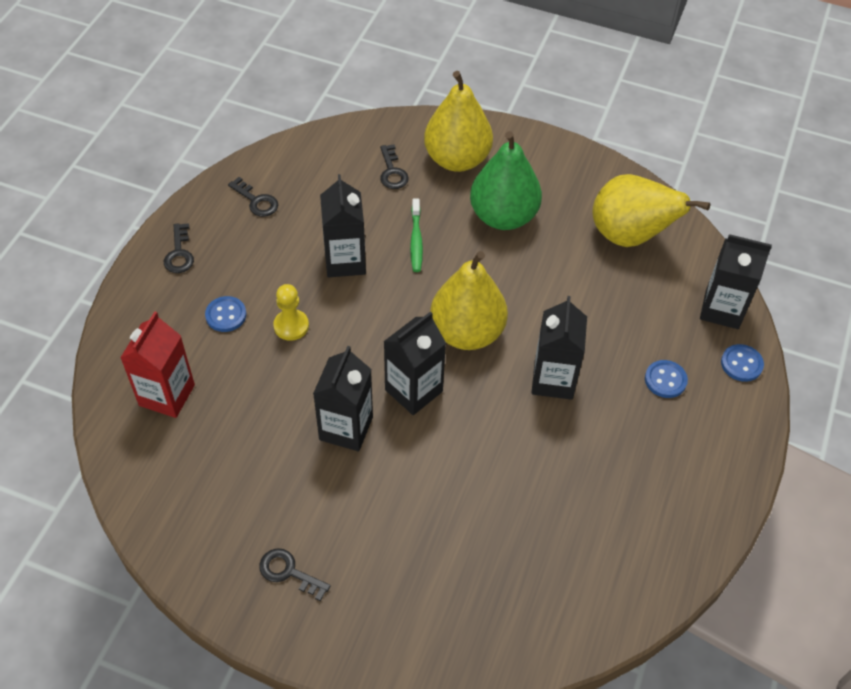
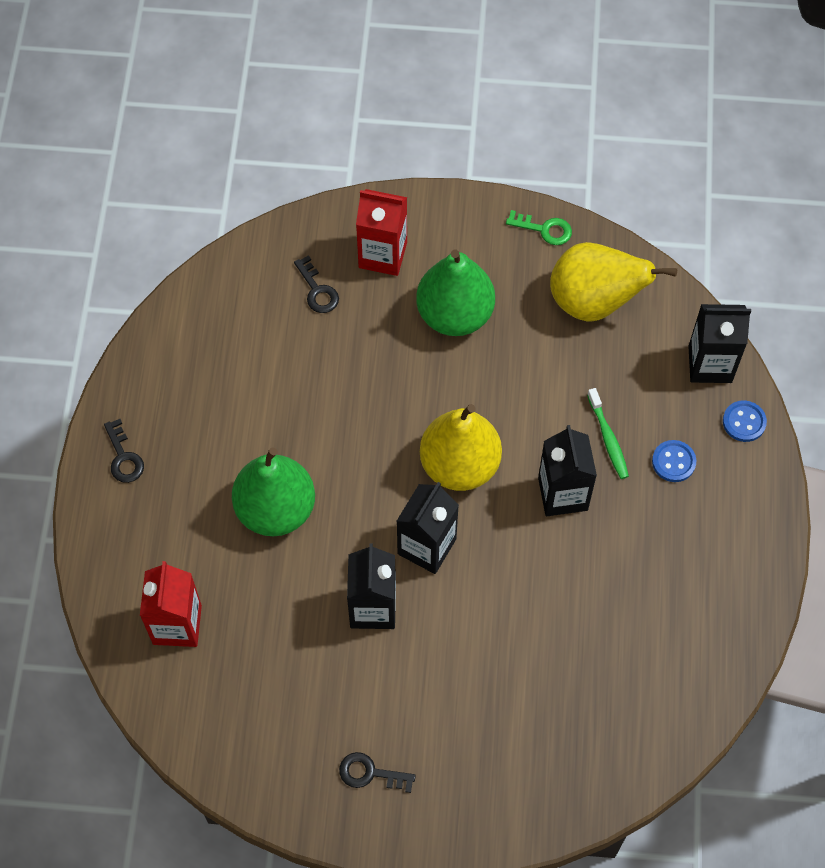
camera: 15 degrees left, 10 degrees up
blue button [205,296,246,332] -> none
black key [228,177,278,217] -> none
yellow pawn [274,284,309,341] -> green pear [232,447,315,536]
black carton [320,174,366,277] -> none
green toothbrush [410,198,423,272] -> green toothbrush moved to [587,388,629,479]
yellow pear [424,71,493,172] -> red carton [356,189,407,276]
none -> green key [506,210,572,245]

